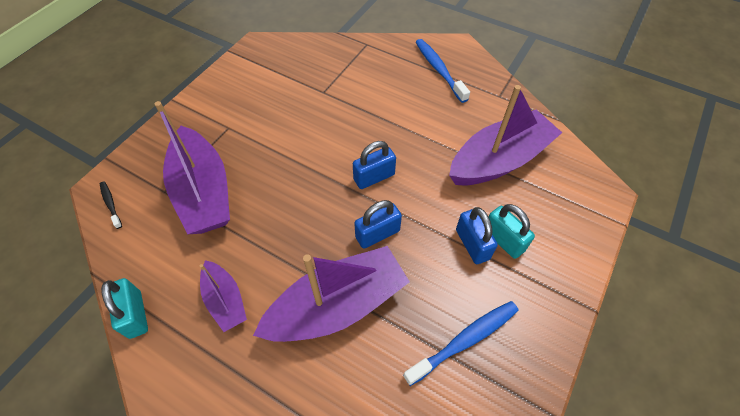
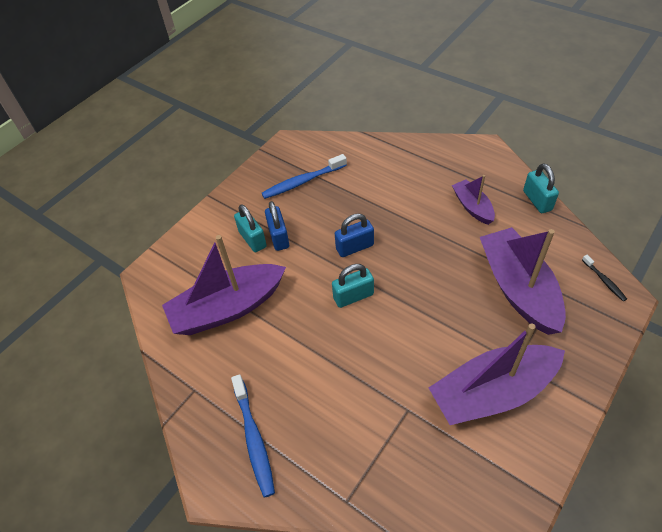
camera: 170 degrees left, 5 degrees down
purple boat [253,246,410,342] -> purple boat moved to [429,323,565,425]
blue padlock [353,141,396,189] -> turquoise padlock [332,264,374,308]

